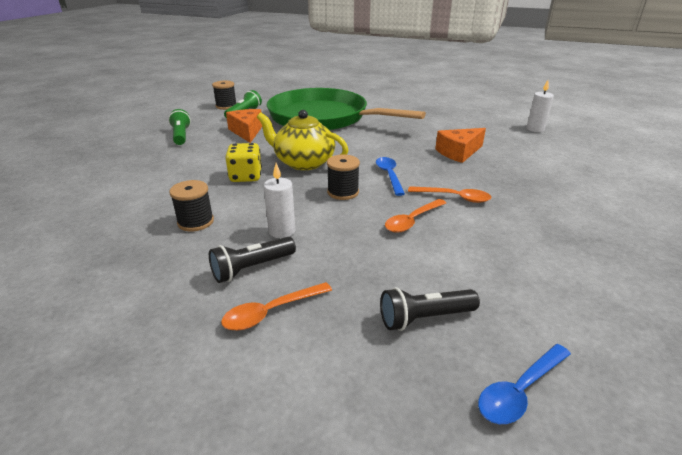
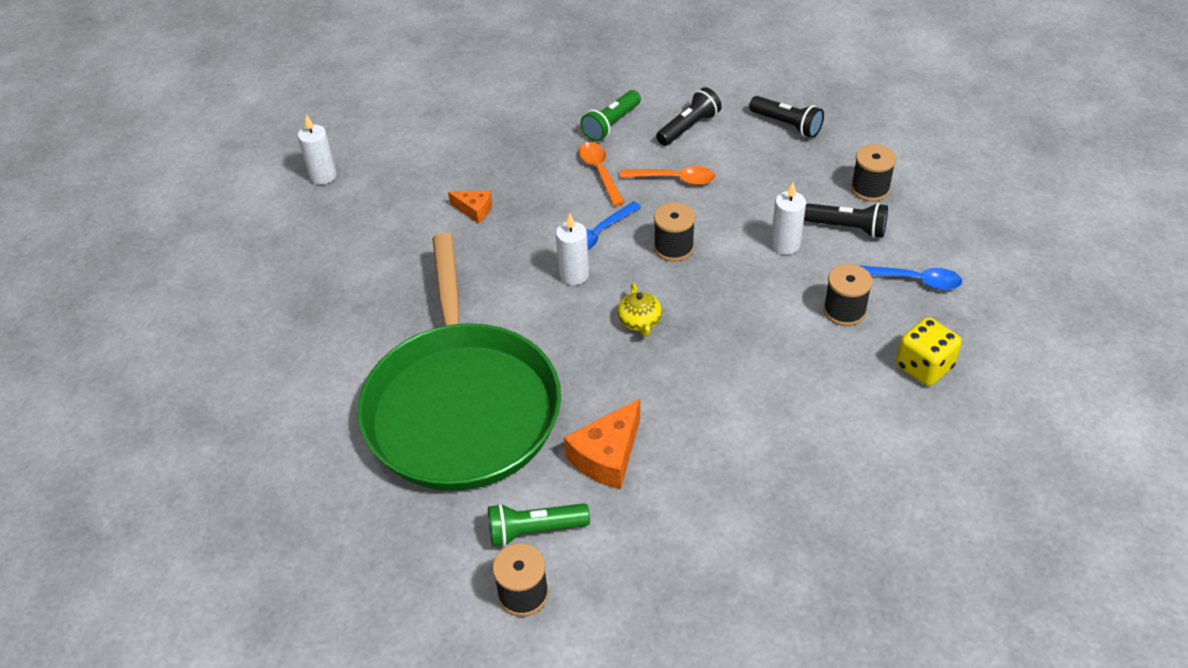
camera: 125 degrees left, 15 degrees up
green flashlight [168,109,191,145] -> green flashlight moved to [580,90,641,142]
orange spoon [221,282,332,331] -> black spool [851,144,896,202]
yellow dice [225,143,262,182] -> yellow dice moved to [896,317,962,386]
yellow teapot [257,110,349,170] -> yellow teapot [617,283,662,337], size x0.48
orange cheese [435,128,486,163] -> orange cheese [448,191,492,224], size x0.58
blue spoon [478,344,571,424] -> blue spoon moved to [859,265,962,290]
none -> white candle [556,213,589,285]
none -> black flashlight [656,87,722,146]

